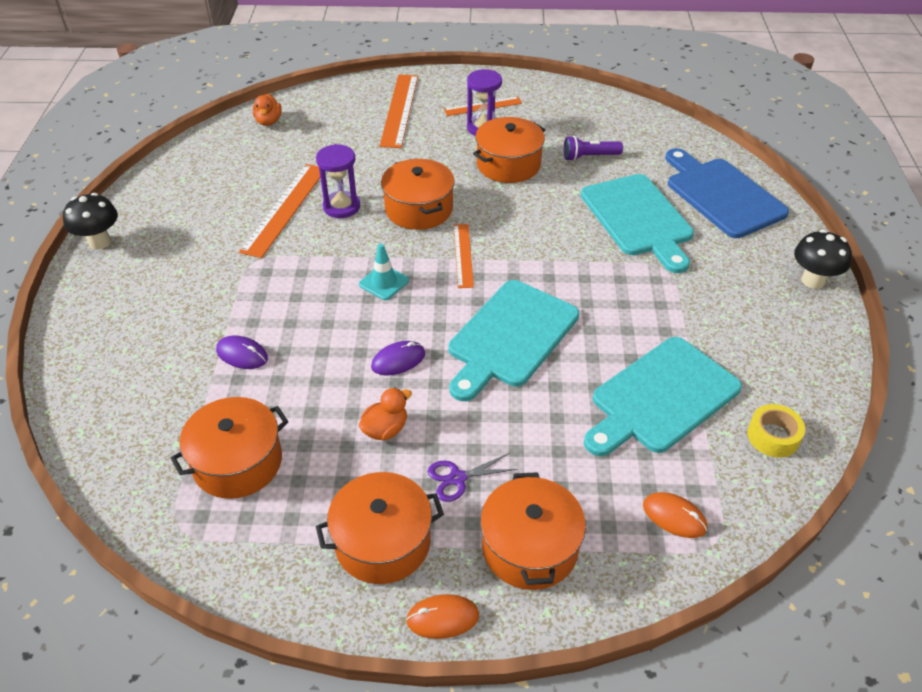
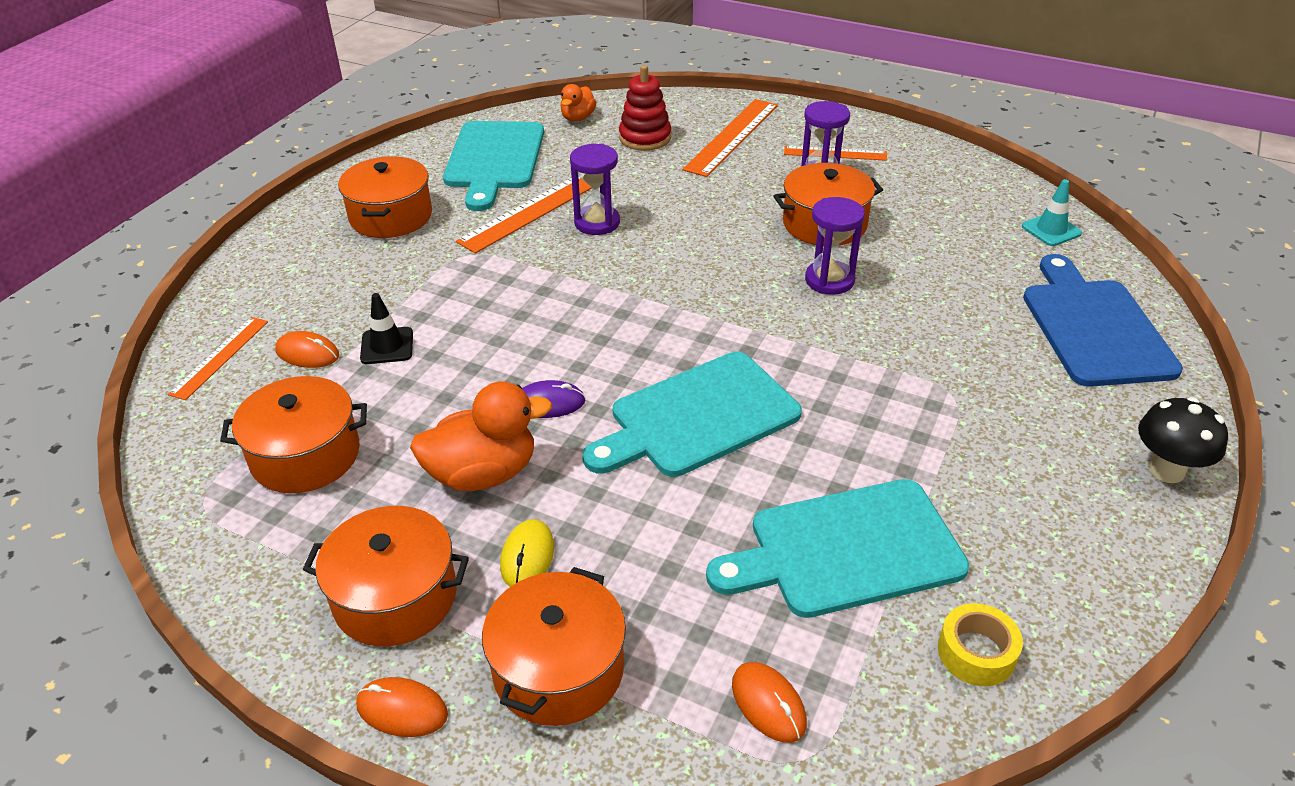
camera: 25 degrees right, 5 degrees down
black mushroom [63,193,118,250] -> none
purple mouse [216,336,268,369] -> black traffic cone [360,293,413,364]
turquoise traffic cone [359,244,409,300] -> turquoise traffic cone moved to [1022,179,1082,246]
orange duck [359,388,412,440] -> orange duck [410,381,552,491], size x1.75
orange pot [381,159,455,230] -> orange pot moved to [338,156,432,238]
purple scissors [428,453,517,502] -> yellow mouse [500,519,554,587]
orange ruler [453,224,474,288] -> orange ruler moved to [168,317,268,400]
purple flashlight [564,136,623,161] -> none
turquoise cutting board [581,174,694,273] -> turquoise cutting board moved to [443,121,544,211]
none -> orange mouse [275,331,339,368]
none -> red stacking toy [619,65,671,151]
none -> purple hourglass [805,197,865,295]

